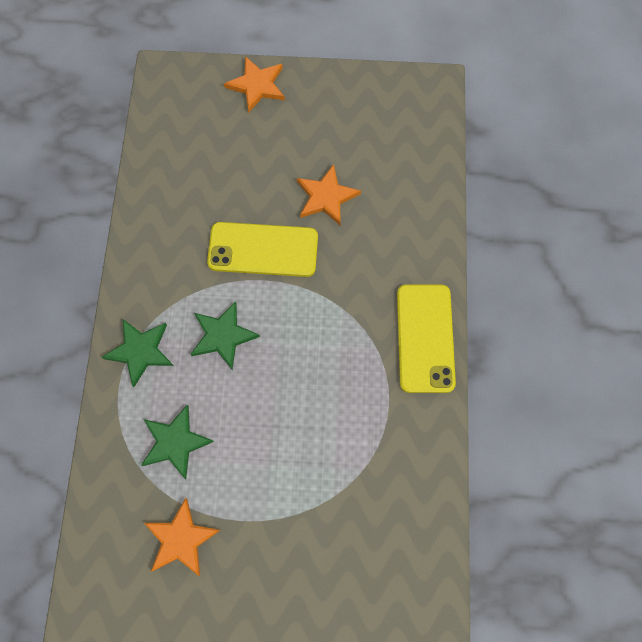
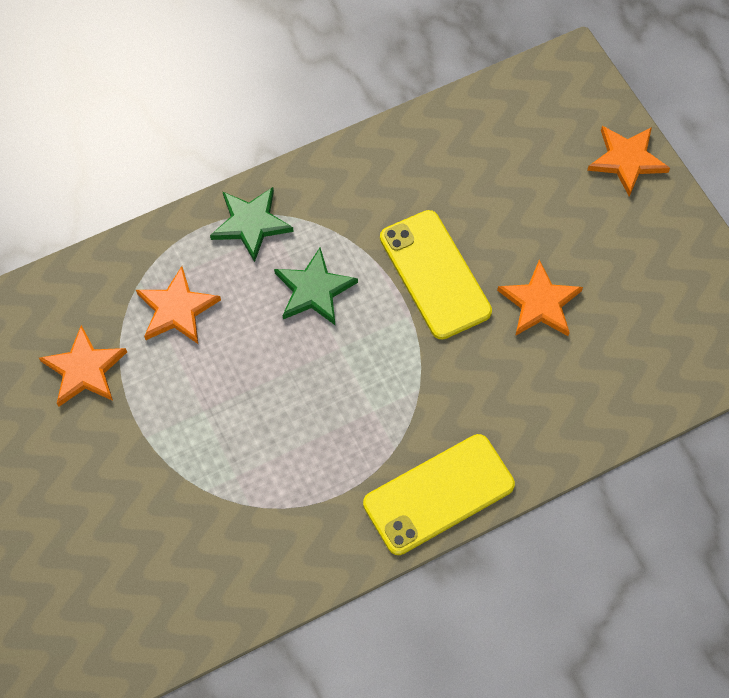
camera: 60 degrees right, 5 degrees down
green star [141,405,214,479] -> orange star [136,266,221,344]

